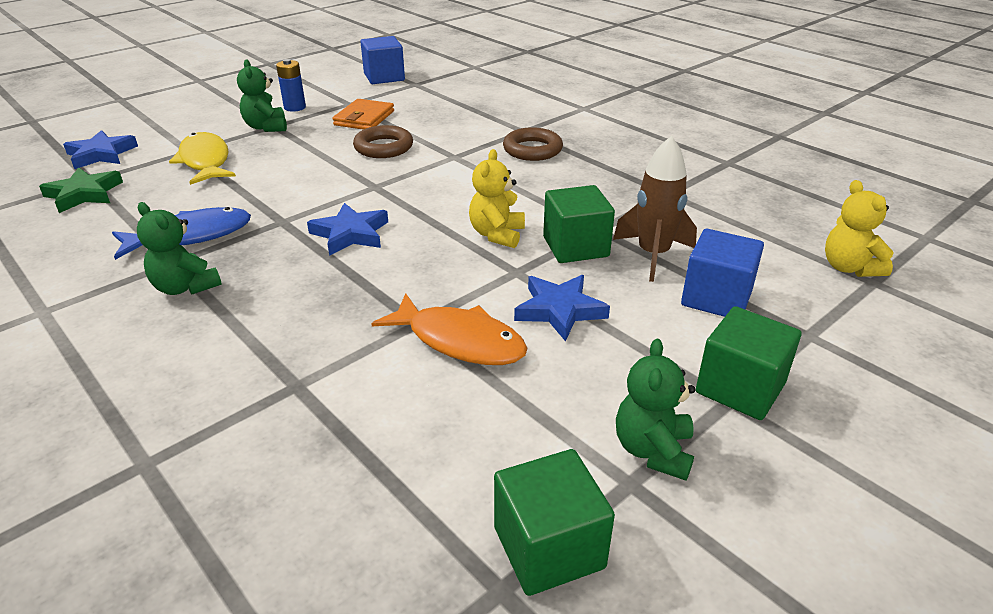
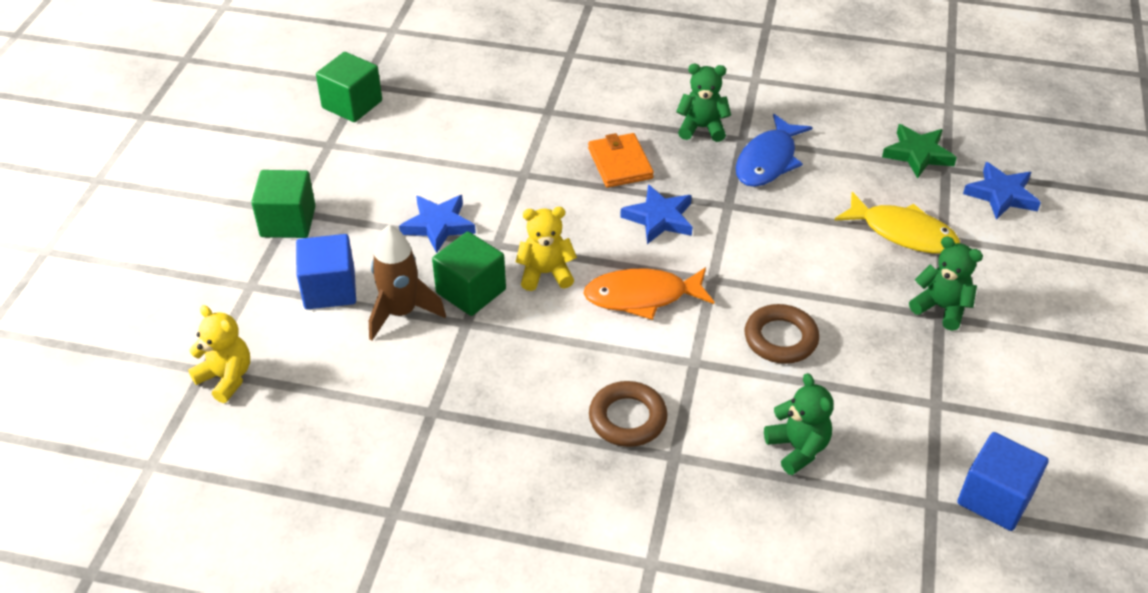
camera: 145 degrees right, 10 degrees up
blue battery [276,59,306,112] -> none
orange wallet [333,99,394,130] -> orange wallet moved to [588,133,654,188]
orange fish [371,293,527,365] -> orange fish moved to [583,267,714,320]
yellow teddy bear [469,149,525,248] -> yellow teddy bear turned 75 degrees counterclockwise [516,207,577,291]
green teddy bear [616,338,695,481] -> green teddy bear moved to [764,373,834,475]

